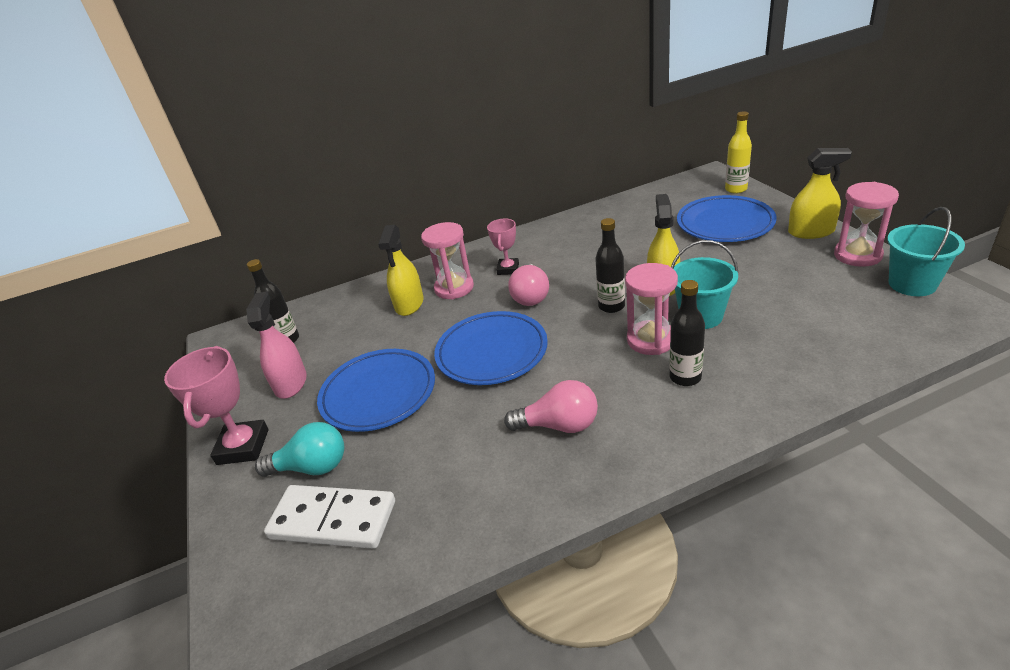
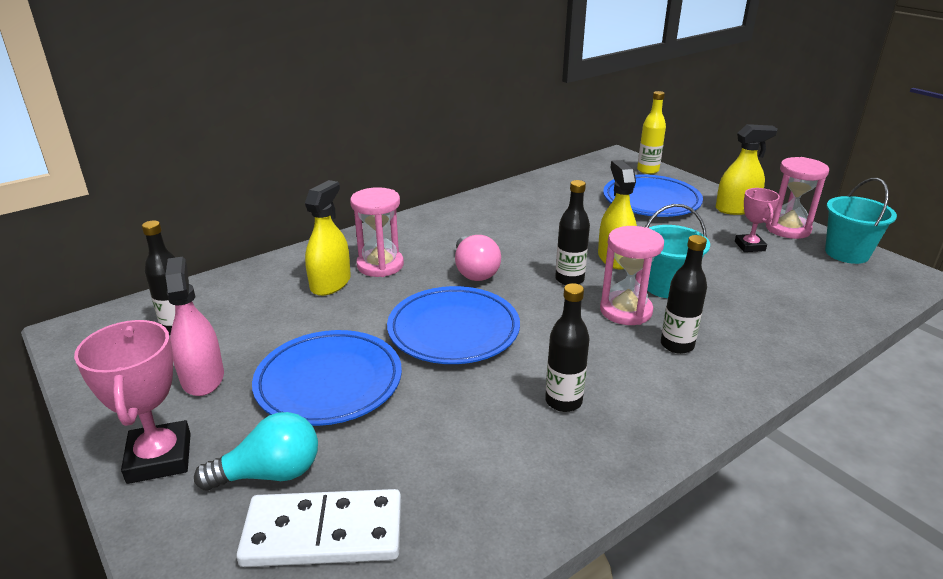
camera: 20 degrees left, 5 degrees down
yellow spray bottle [378,225,424,316] -> yellow spray bottle turned 150 degrees counterclockwise [305,180,351,296]
pink trophy [487,219,519,275] -> pink trophy moved to [735,188,780,252]
pink light bulb [504,380,598,433] -> black bottle [545,283,590,412]

